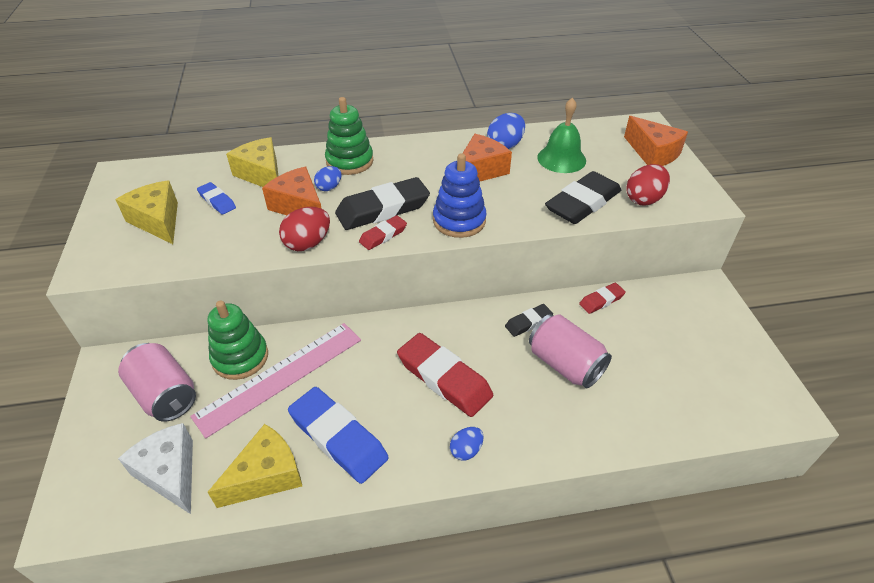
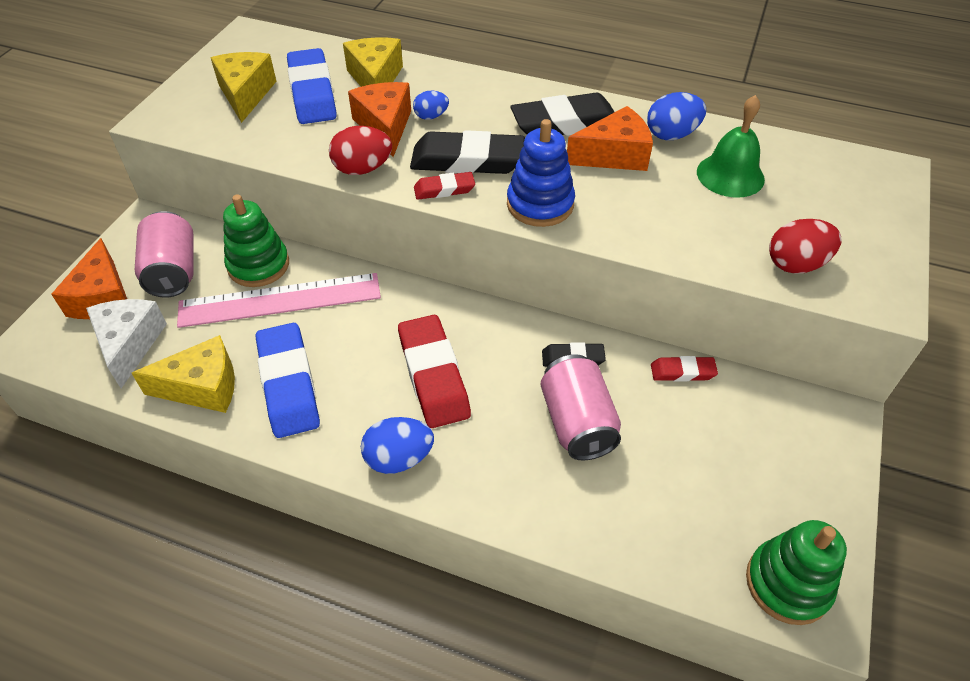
camera: 30 degrees right, 5 degrees up
blue eraser [197,182,236,215] -> blue eraser [287,48,337,124], size x1.94
green stacking toy [325,97,374,175] -> green stacking toy moved to [746,520,847,625]
blue egg [450,427,483,461] -> blue egg [361,417,434,474], size x1.60
black eraser [545,171,621,224] -> black eraser moved to [510,93,614,136]
orange cheese [624,116,688,166] -> orange cheese moved to [51,238,127,319]

